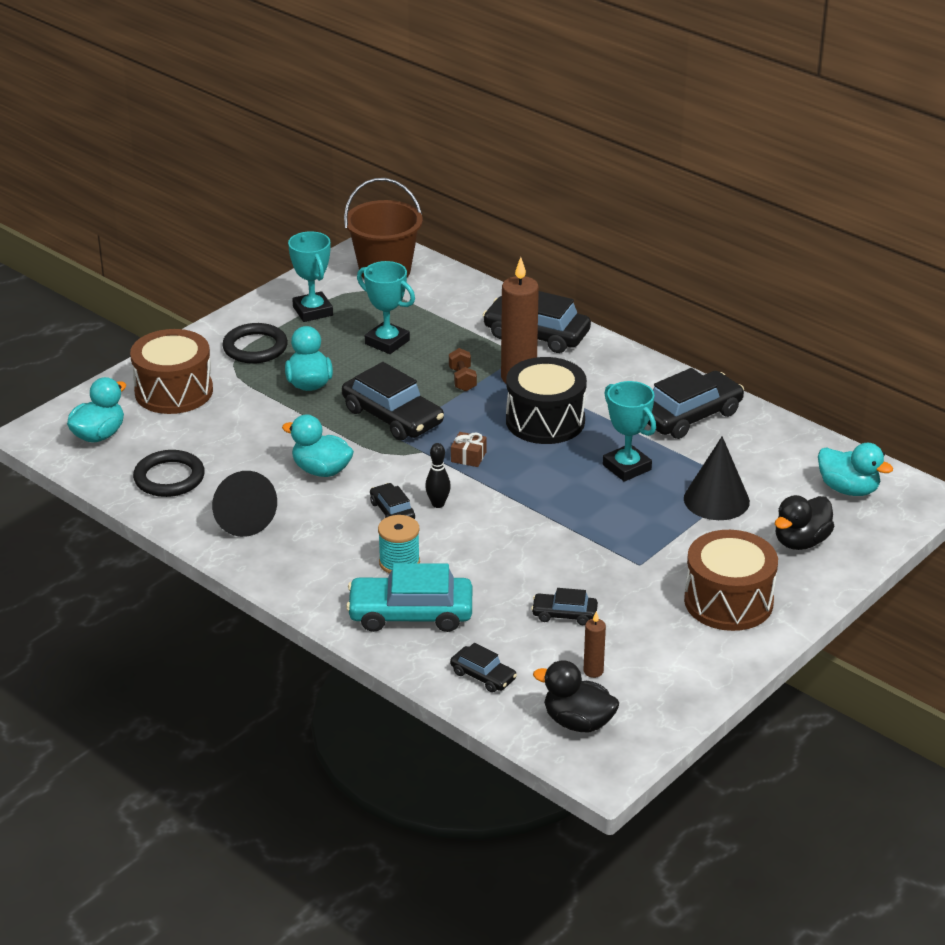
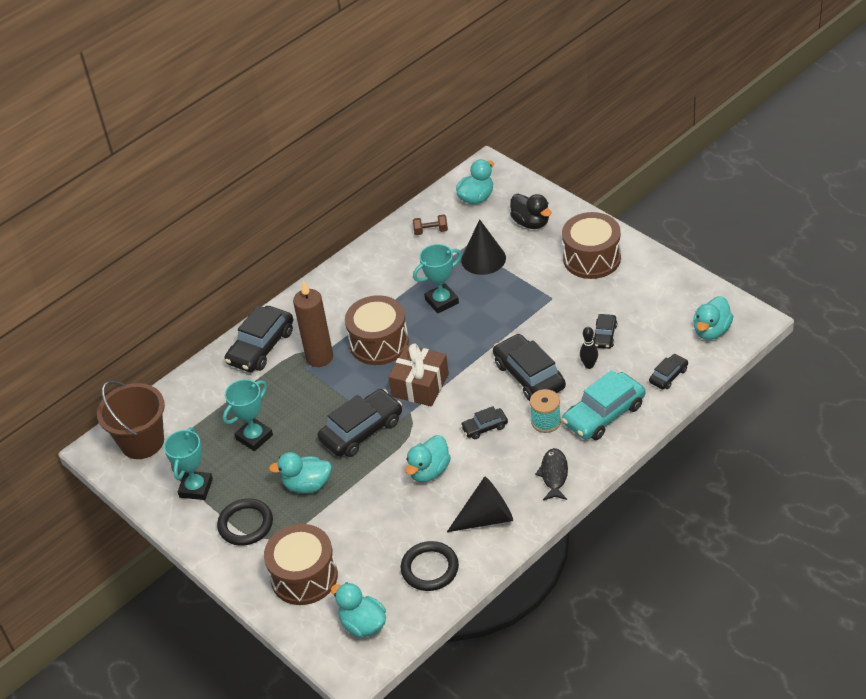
camera: 80 degrees left, 10 degrees up
turquoise trophy [288,231,333,322] -> turquoise trophy turned 60 degrees counterclockwise [164,427,213,500]
turquoise car [346,563,472,632] -> turquoise car turned 45 degrees clockwise [562,370,645,440]
black bowling pin [425,443,451,508] -> black bowling pin moved to [580,327,598,369]
brown dumbbell [449,348,477,391] -> brown dumbbell moved to [413,215,448,235]
brown gift [451,432,487,467] -> brown gift [388,343,449,406], size x2.11
black drum [506,357,587,444] -> brown drum [345,295,409,365]
black duck [533,660,619,732] -> turquoise duck [693,296,733,340]
brown candle [583,611,606,678] -> none
black car [648,368,744,439] -> black car moved to [493,334,566,401]
none -> black fish [535,448,568,500]

